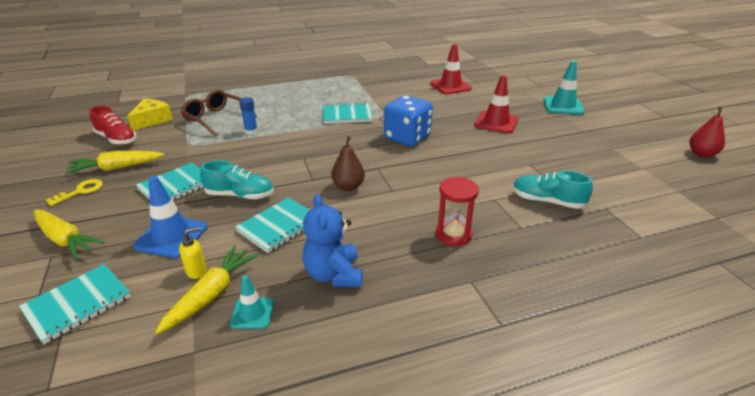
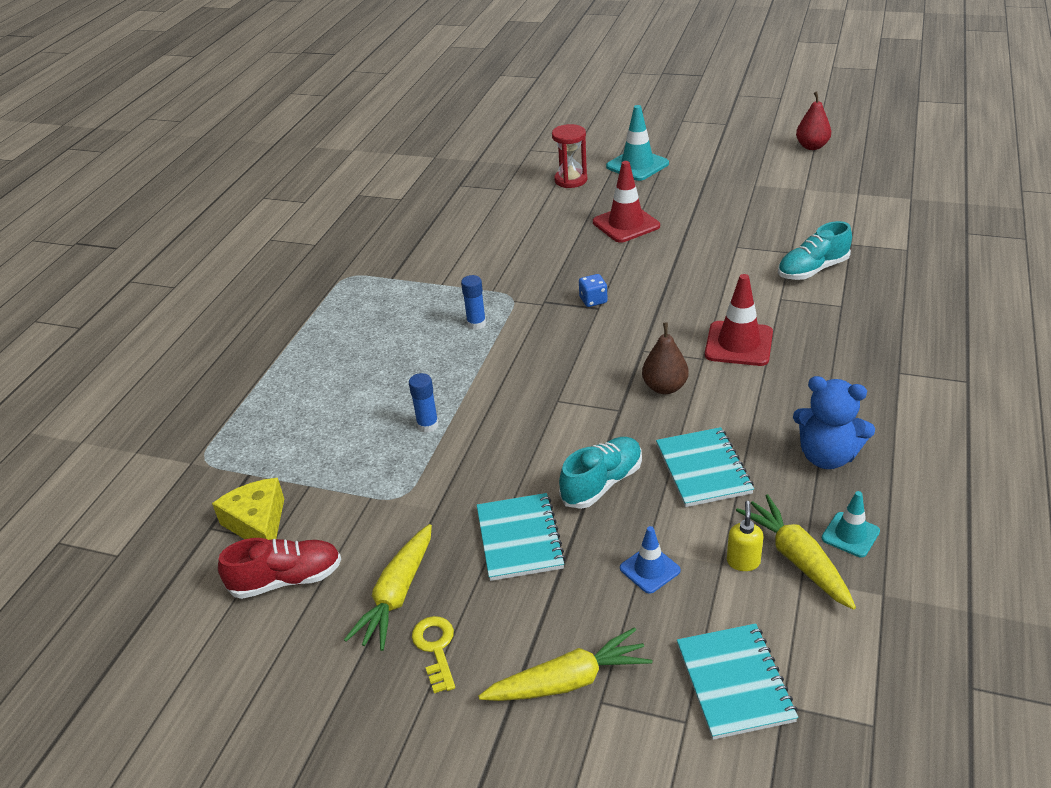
camera: 50 degrees left, 5 degrees up
blue traffic cone [133,176,207,258] -> blue traffic cone [620,526,681,594], size x0.59
brown glasses [181,89,257,137] -> none
turquoise notebook [323,103,372,124] -> blue glue stick [461,275,486,330]
blue dice [384,95,433,147] -> blue dice [579,274,607,307], size x0.44
red traffic cone [431,44,472,94] -> red traffic cone moved to [705,274,773,366]
red hourglass [436,177,479,246] -> red hourglass moved to [552,124,587,188]

